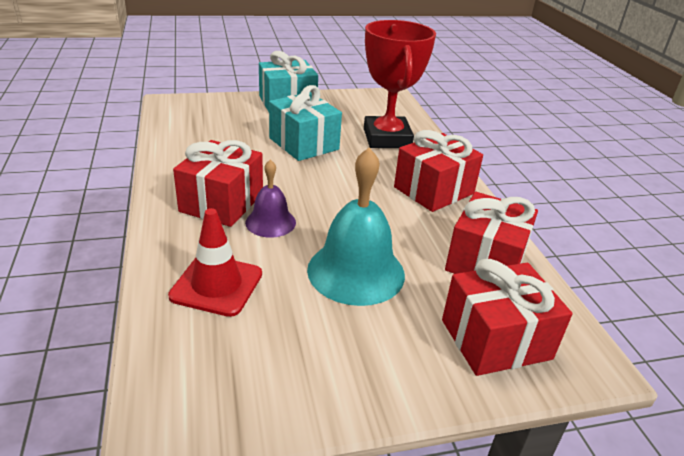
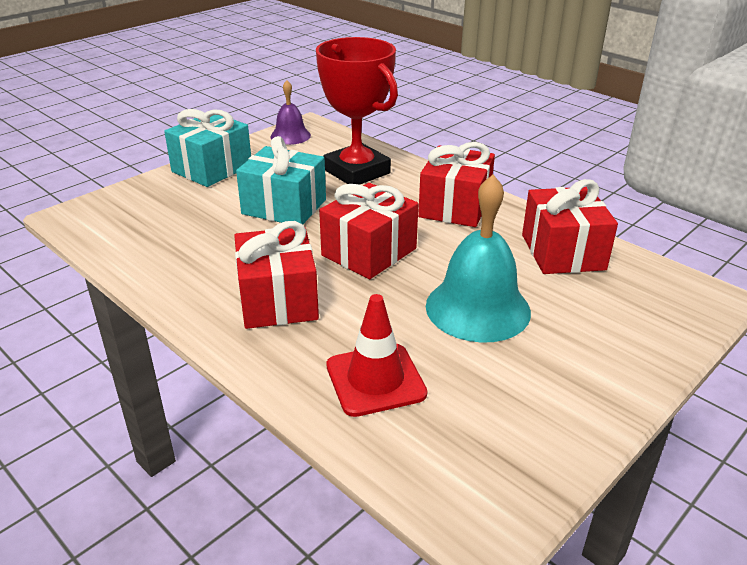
camera: 30 degrees left, 0 degrees up
purple bell [245,160,296,238] -> purple bell moved to [270,80,311,145]
red gift [442,259,573,376] -> red gift moved to [319,183,418,279]

